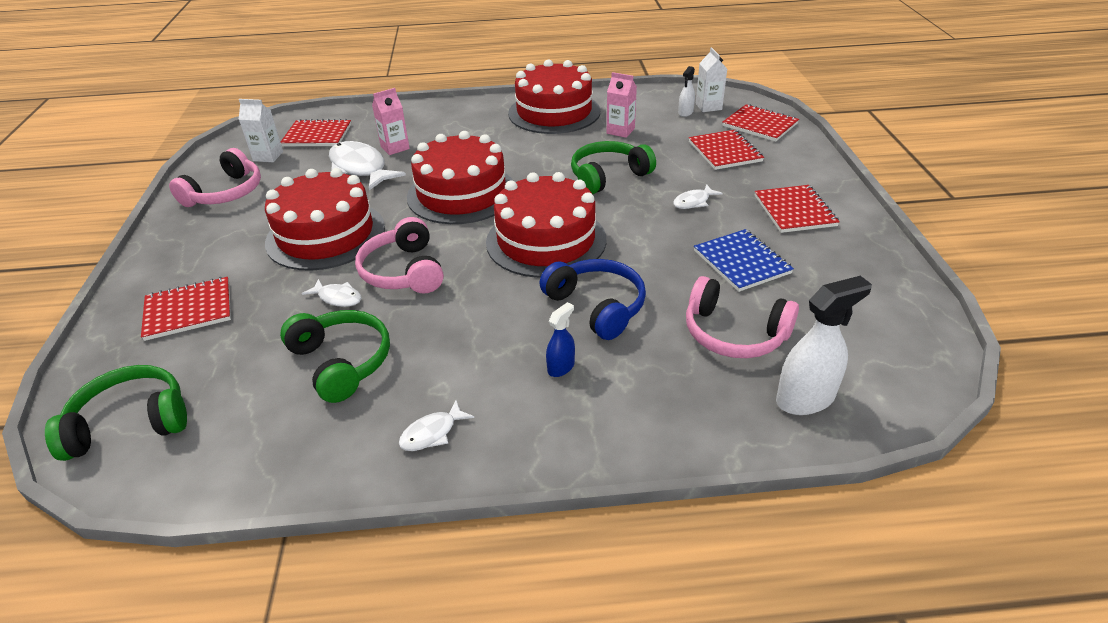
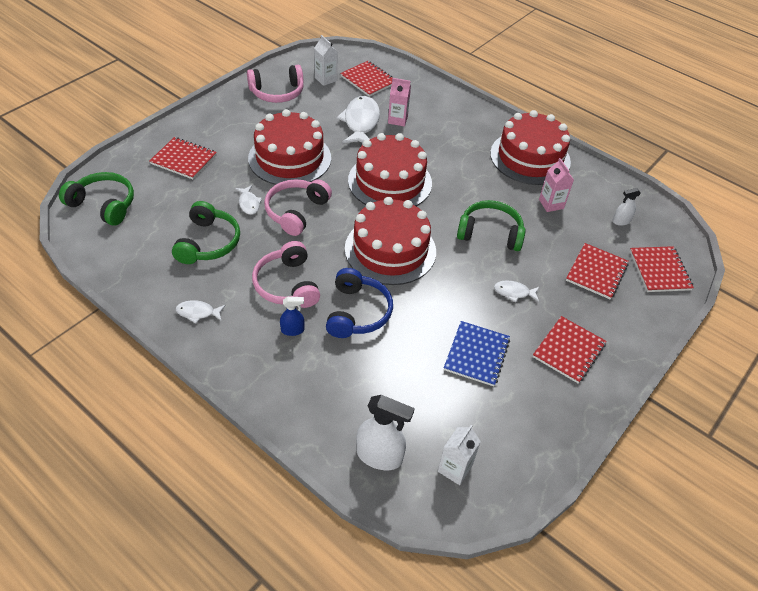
camera: 40 degrees right, 10 degrees up
pink headphones [686,276,799,358] -> pink headphones moved to [252,241,320,308]
white carton [696,48,727,112] -> white carton moved to [438,425,481,485]

